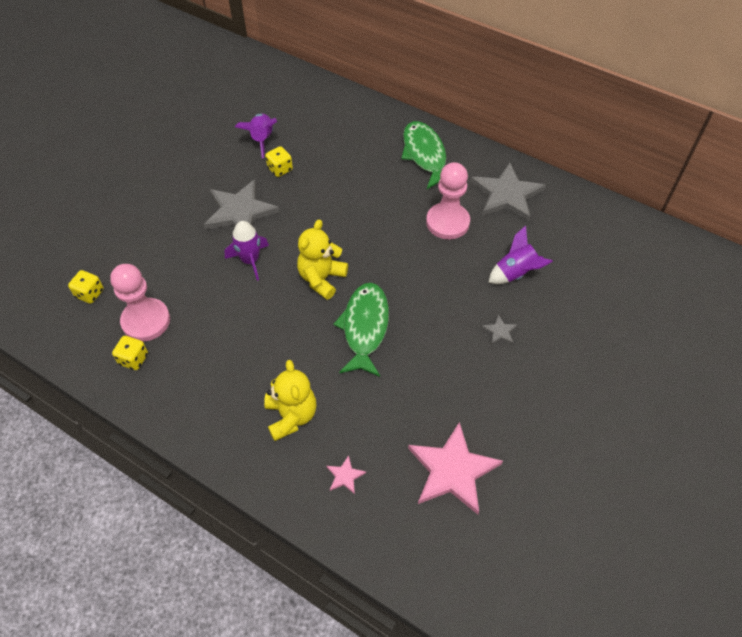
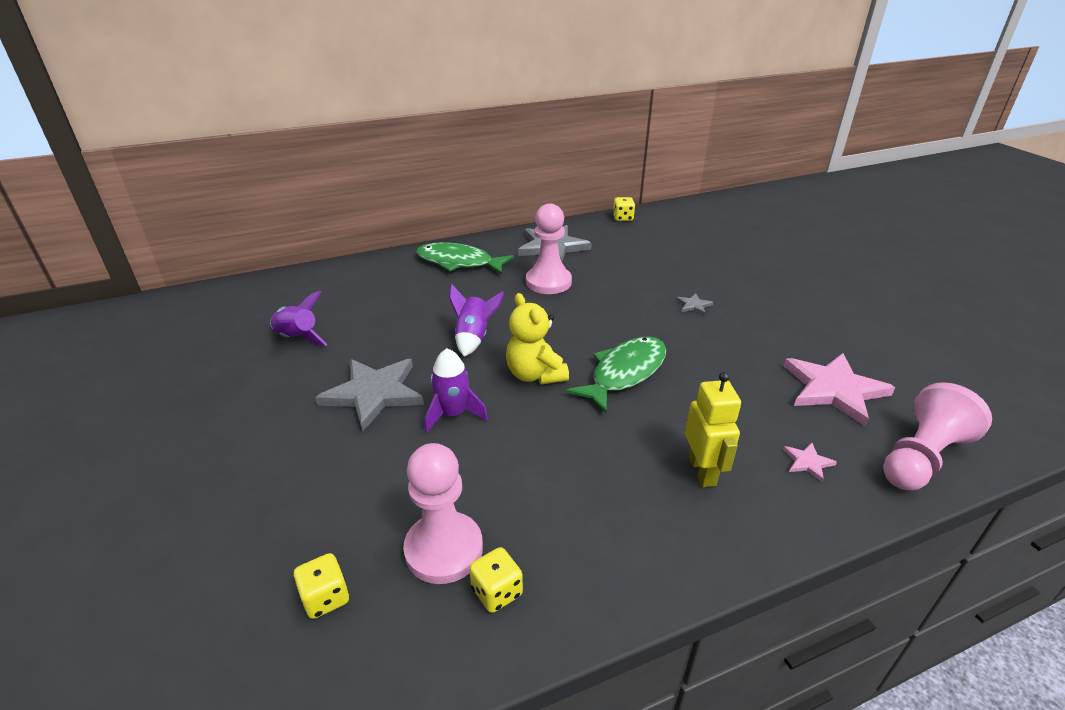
camera: 55 degrees left, 20 degrees down
yellow teddy bear [264,360,316,441] -> yellow robot [685,372,741,487]
yellow dice [265,146,293,177] -> yellow dice moved to [613,197,635,221]
green fish [333,283,389,377] -> green fish turned 90 degrees clockwise [566,336,666,413]
purple rocket [488,225,553,284] -> purple rocket moved to [449,284,504,357]
none -> pink pawn [883,382,992,490]

